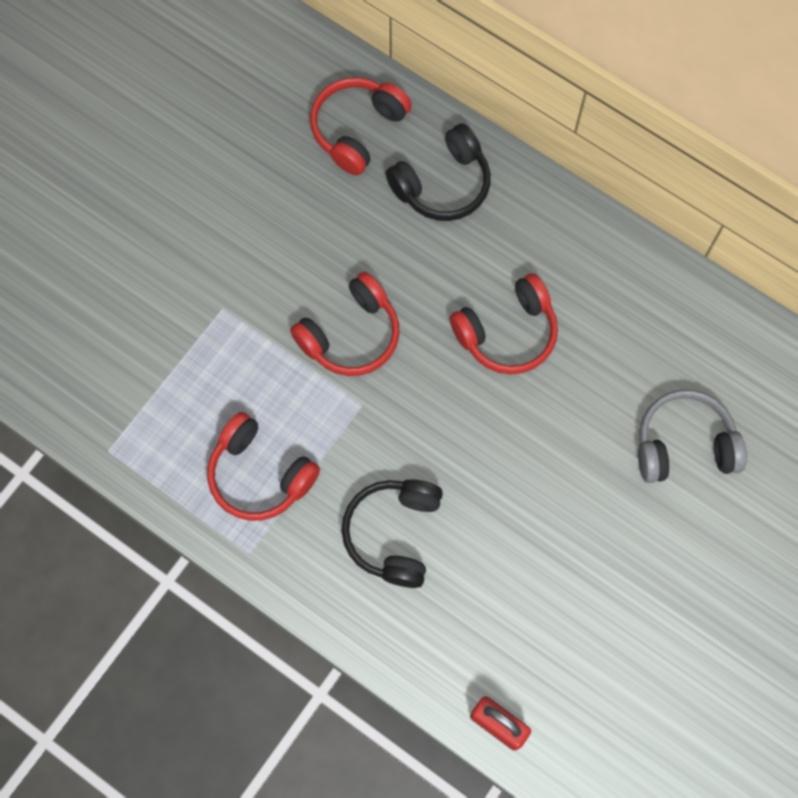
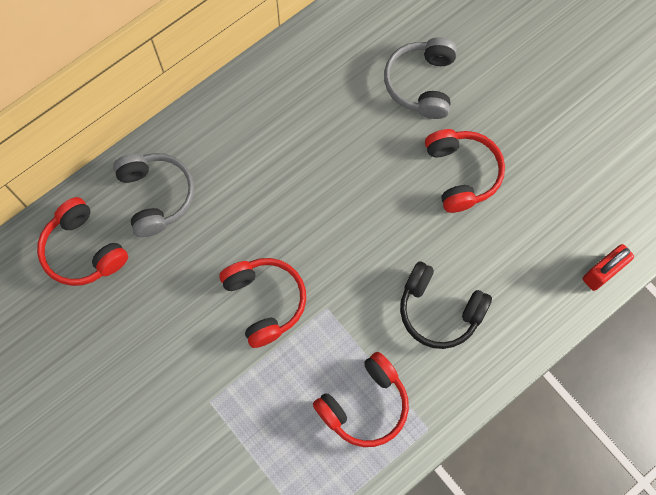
camera: 75 degrees left, 0 degrees up
black headphones [386,123,491,221] -> grey headphones [113,153,195,237]
red headphones [450,273,558,374] -> red headphones moved to [425,129,505,213]

